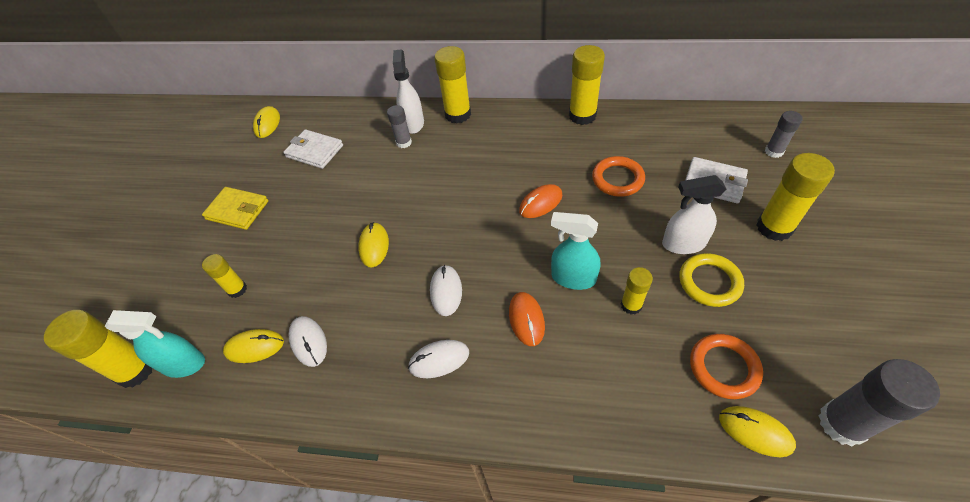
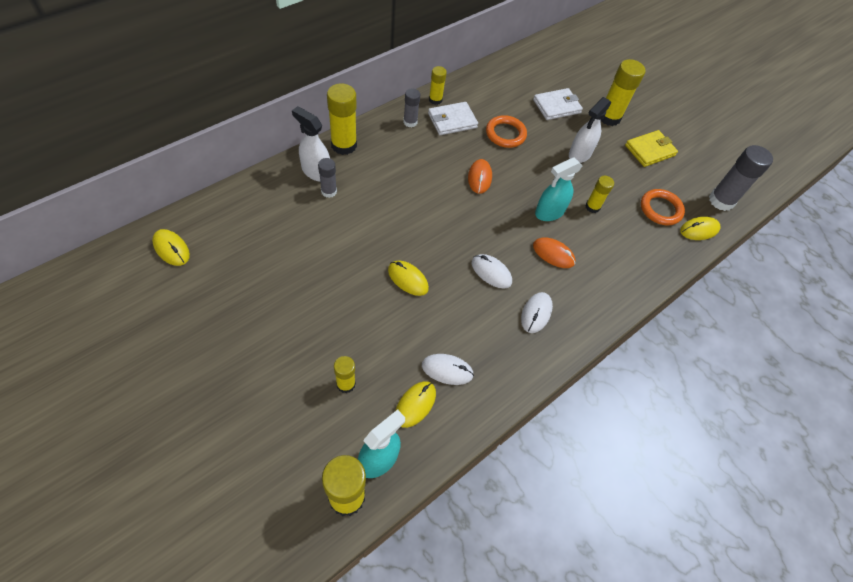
camera: 60 degrees left, 5 degrees up
yellow wallet [202,187,268,230] -> yellow wallet moved to [625,130,678,167]
white wallet [284,129,343,169] -> white wallet moved to [428,102,478,135]
yellow glue stick [569,45,605,125] -> yellow glue stick [429,66,447,105], size x0.58
yellow ring [679,253,744,307] -> none
grey glue stick [765,111,803,158] -> grey glue stick moved to [403,88,420,127]

